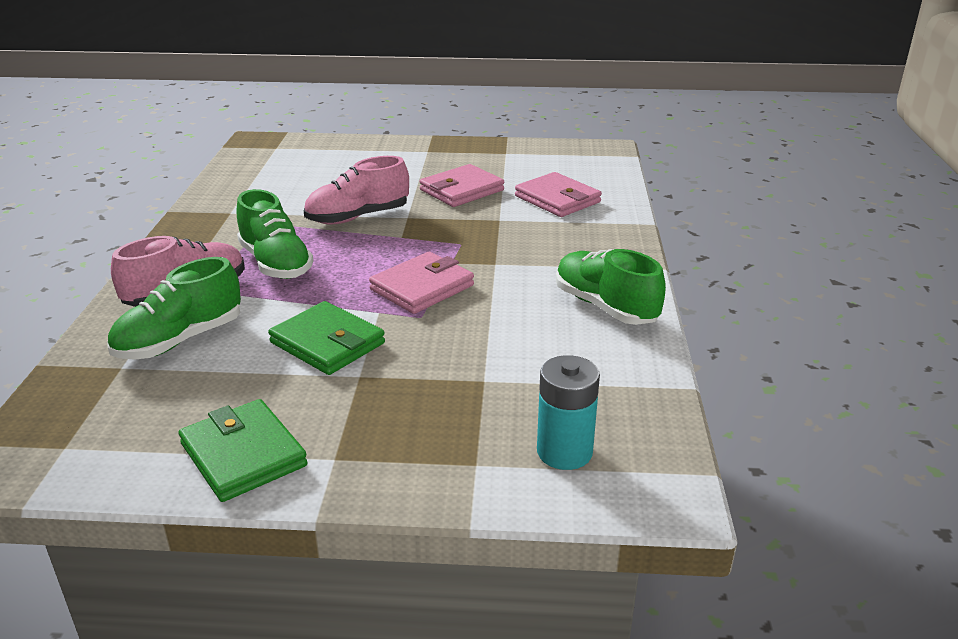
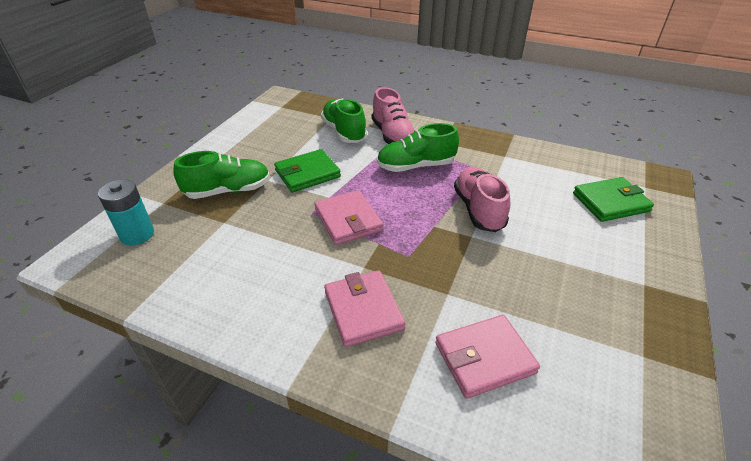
camera: 110 degrees right, 10 degrees up
green wallet [178,399,308,502] -> green wallet moved to [573,177,654,222]
pink wallet [419,164,504,207] -> pink wallet moved to [324,270,405,347]
green shoe [556,249,666,325] -> green shoe moved to [173,151,270,199]

